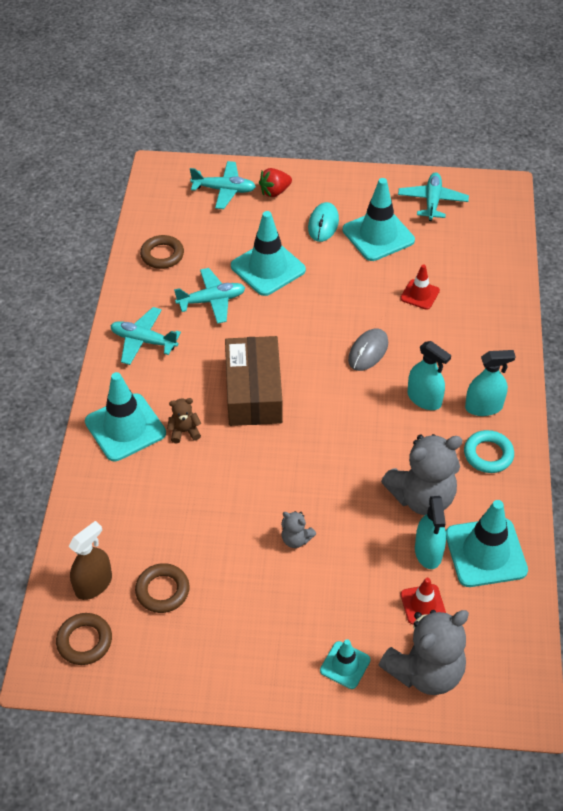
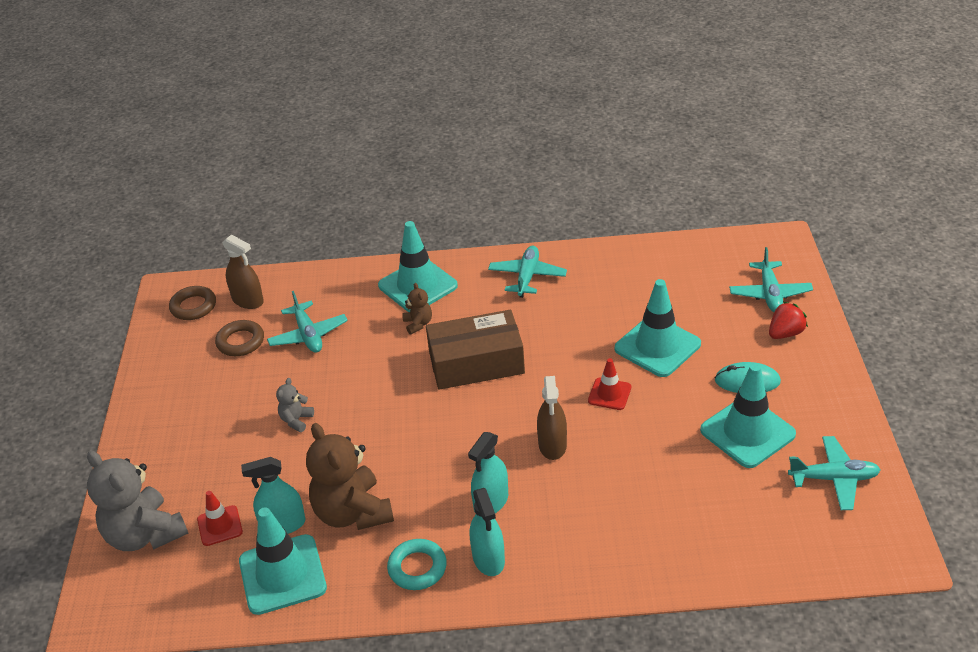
camera: 85 degrees right, 10 degrees down
brown ring [140,235,184,269] -> none
turquoise plane [174,268,245,324] -> turquoise plane moved to [267,291,348,353]
red strawberry [259,168,292,197] -> red strawberry turned 90 degrees clockwise [769,302,808,339]
turquoise traffic cone [320,639,371,689] -> none
grey mouse [348,328,388,371] -> brown spray bottle [537,376,567,460]
grey teddy bear [381,434,462,515] -> brown teddy bear [306,423,394,530]
red traffic cone [400,265,440,310] -> red traffic cone moved to [588,358,631,410]

